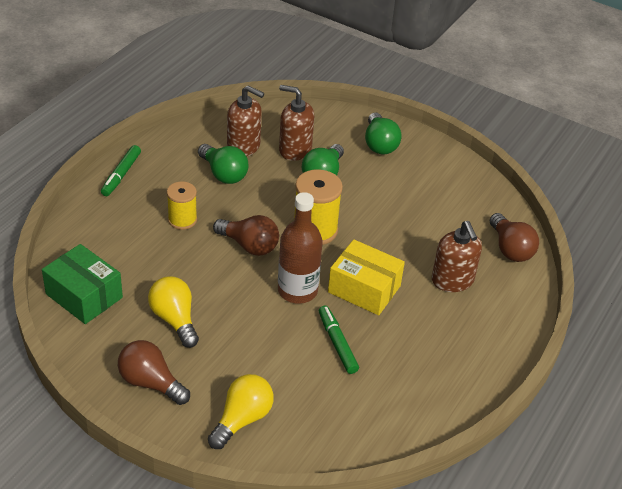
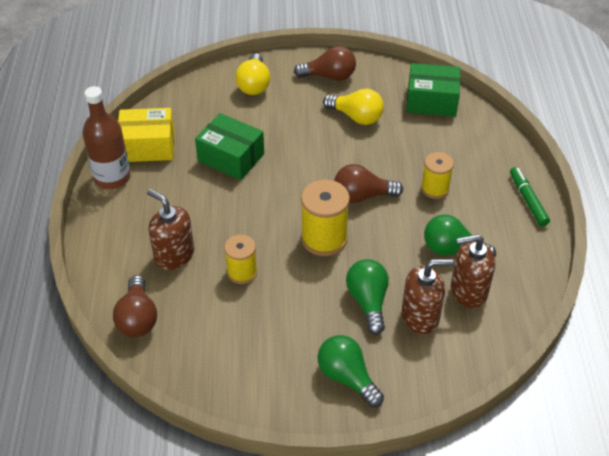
camera: 150 degrees right, 5 degrees up
brown bottle [278,192,322,304] -> brown bottle moved to [82,86,131,189]
green marker [319,306,359,374] -> green box [195,113,264,180]
yellow box [328,239,405,315] -> yellow box moved to [118,108,175,162]
brown light bulb [490,213,539,262] -> brown light bulb turned 135 degrees counterclockwise [113,275,157,337]
none -> yellow spool [224,234,257,284]

